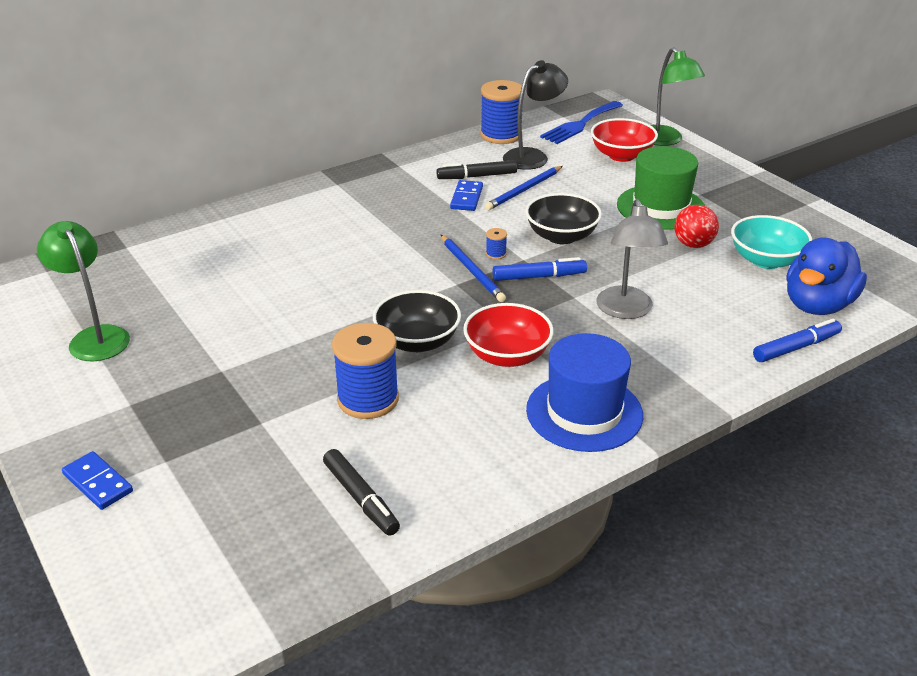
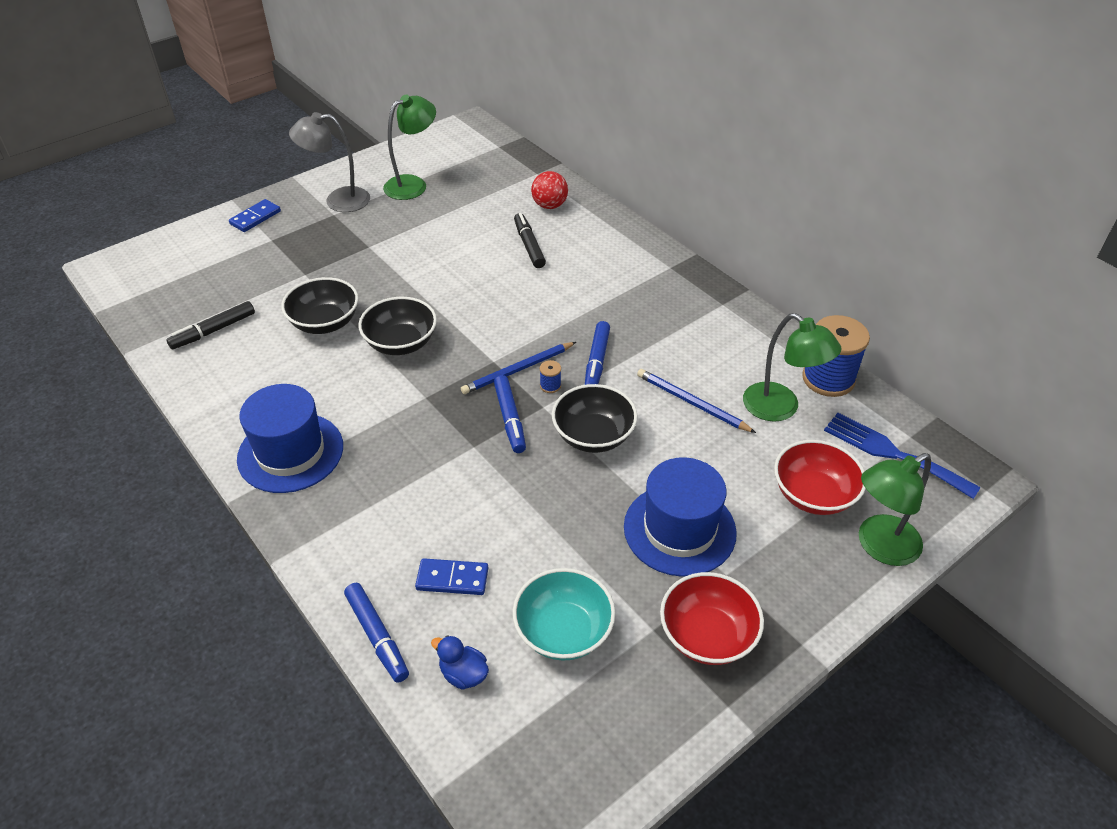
camera: 85 degrees right, 10 degrees up
blue spool [332,323,399,419] -> black bowl [281,277,358,334]
black marker [436,160,517,179] -> black marker moved to [514,213,546,268]
blue domino [450,180,483,211] -> blue domino moved to [415,558,488,595]
red bowl [463,303,554,367] -> red bowl moved to [660,572,764,665]
black lamp [503,60,568,170] -> green lamp [743,313,841,422]
grey lamp [596,199,668,319] -> grey lamp moved to [289,112,370,212]
green hat [617,146,705,230] -> blue hat [624,457,737,577]
red ball [674,205,719,248] -> red ball moved to [531,171,568,209]
blue duck [787,237,867,315] -> blue duck [431,635,489,690], size x0.46
none -> blue marker [585,321,610,385]

